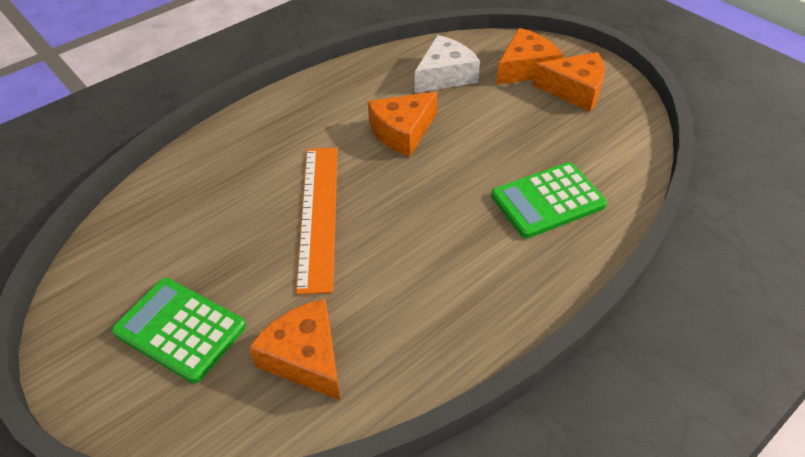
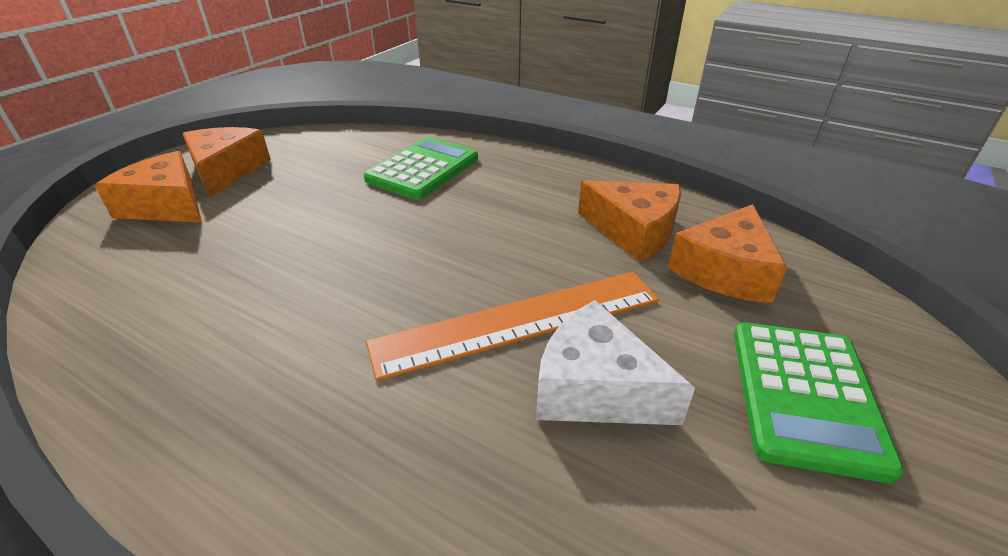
camera: 110 degrees left, 10 degrees down
orange cheese [368,92,437,157] -> orange cheese moved to [578,180,681,262]
white cheese [415,35,480,93] -> white cheese moved to [536,300,695,425]
green calculator [491,162,607,238] -> green calculator turned 105 degrees counterclockwise [364,137,478,200]

